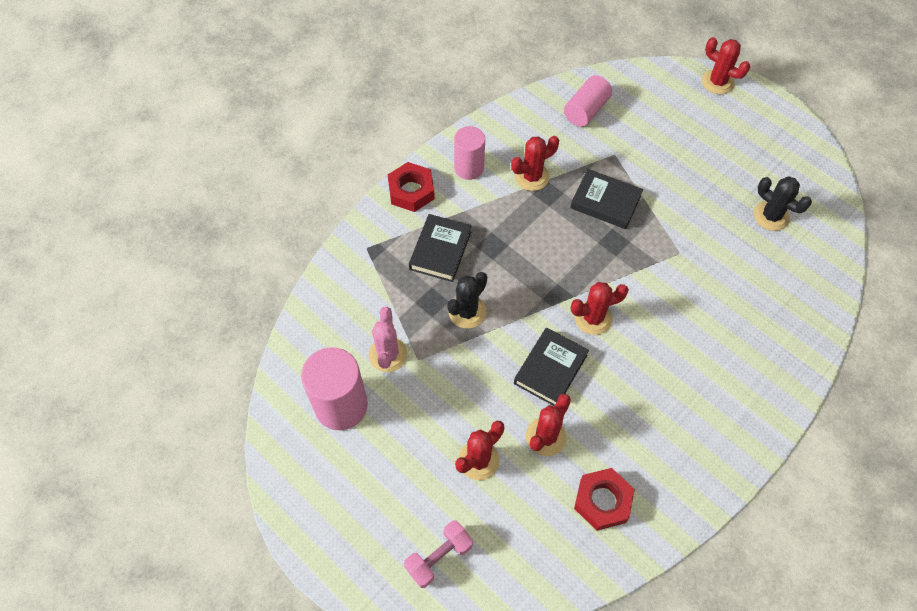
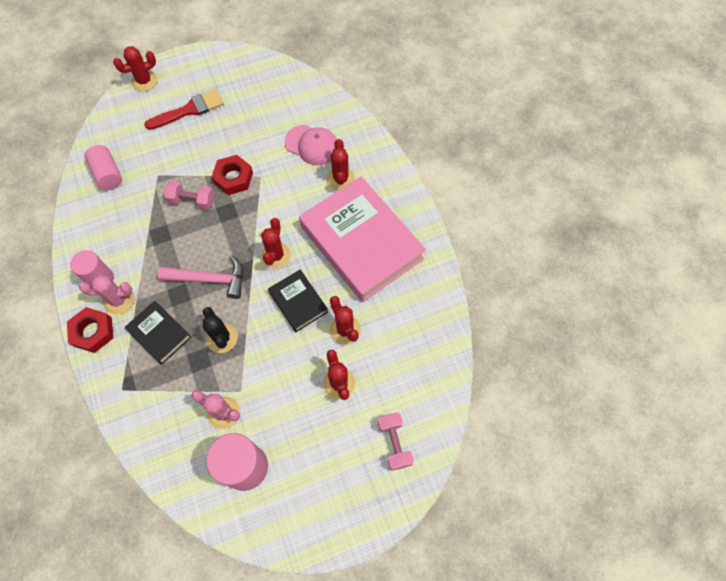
camera: 65 degrees left, 5 degrees up
red cactus [511,136,559,191] -> red cactus moved to [327,139,355,190]
black book [570,169,643,229] -> pink dumbbell [164,181,214,210]
red nut [574,468,635,530] -> red nut moved to [212,155,253,195]
black cactus [754,177,812,231] -> none
none -> pink cactus [79,275,134,314]
none -> red brush [144,89,223,130]
none -> pink hammer [158,255,243,299]
none -> pink cap [284,125,337,166]
none -> pink book [299,176,426,302]

